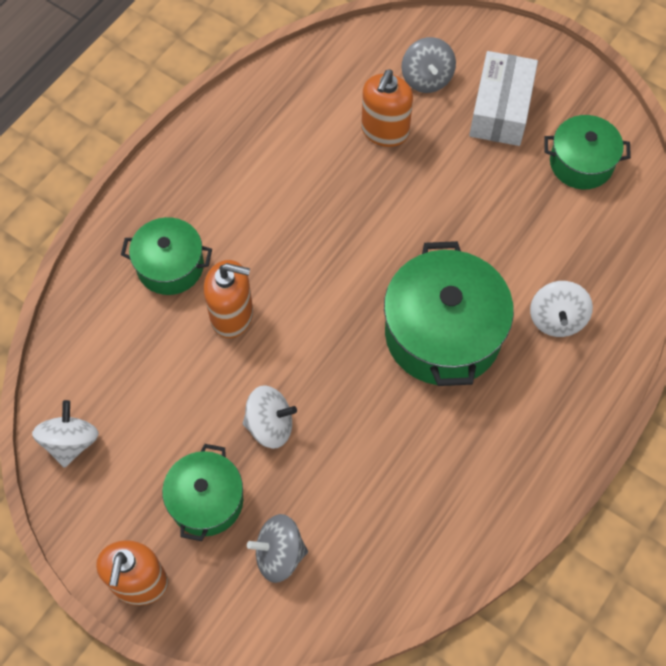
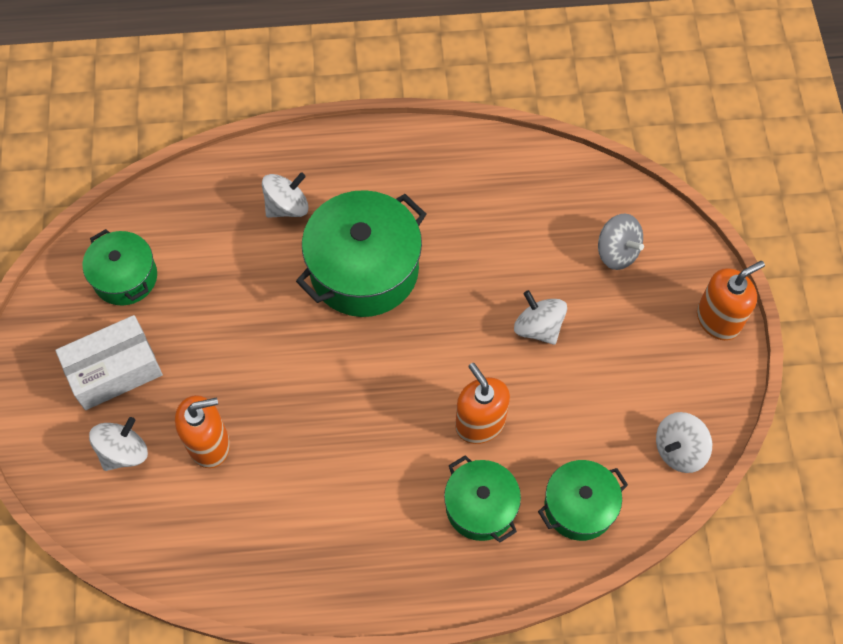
camera: 130 degrees left, 0 degrees up
green pot [162,444,243,541] -> green pot moved to [538,460,628,541]
grey spinning top [402,37,456,93] -> white spinning top [89,417,148,471]

